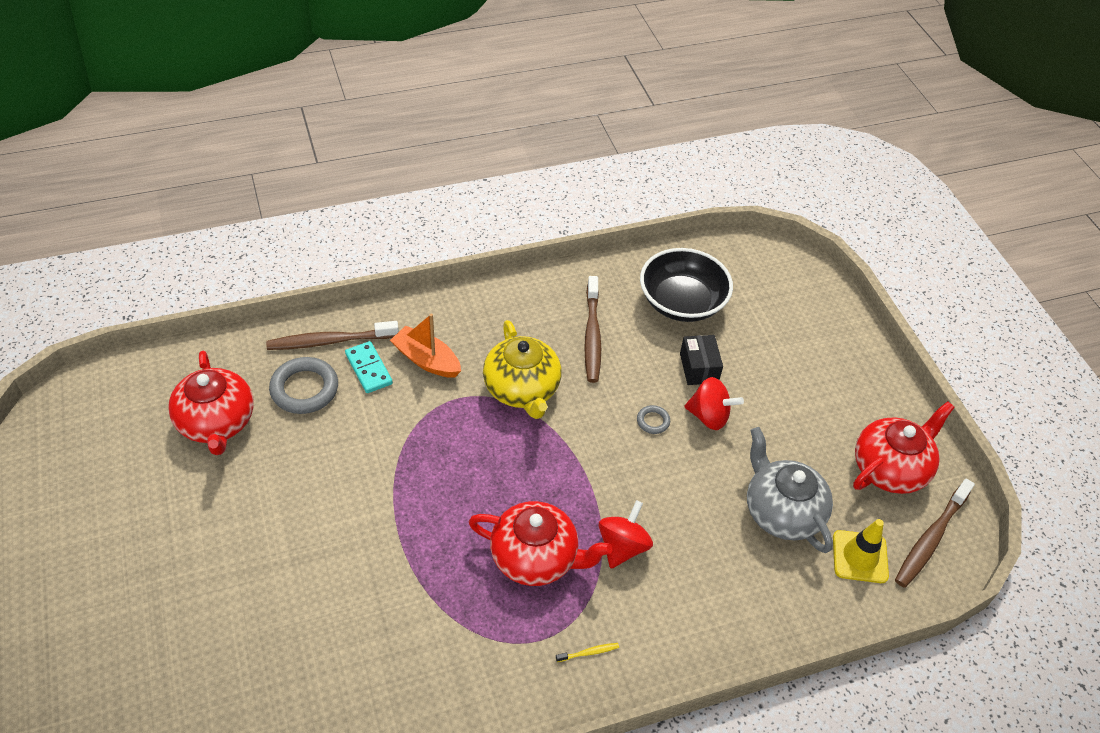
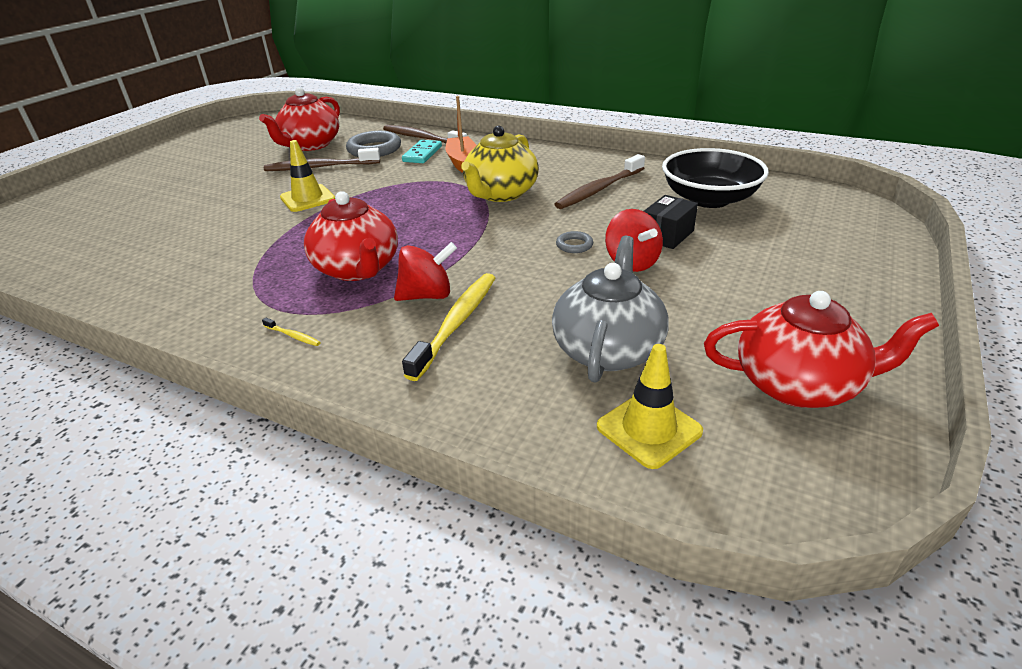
camera: 50 degrees right, 15 degrees down
brown toothbrush [895,478,975,588] -> brown toothbrush moved to [264,148,380,171]
none -> yellow traffic cone [280,140,335,212]
none -> yellow toothbrush [402,273,495,381]

